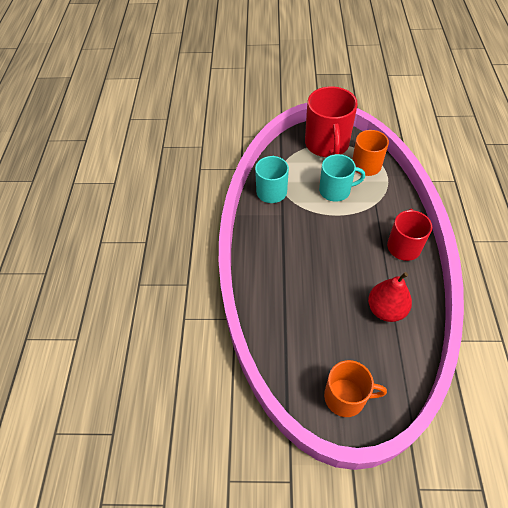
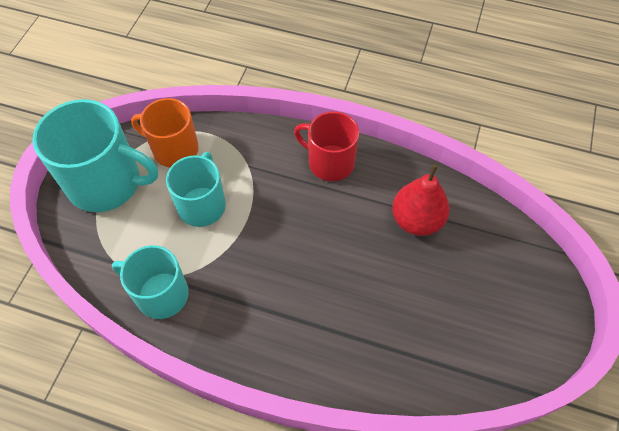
camera: 75 degrees left, 5 degrees up
red mug [305,86,358,157] -> turquoise mug [33,99,158,212]
orange mug [324,360,387,417] -> none

